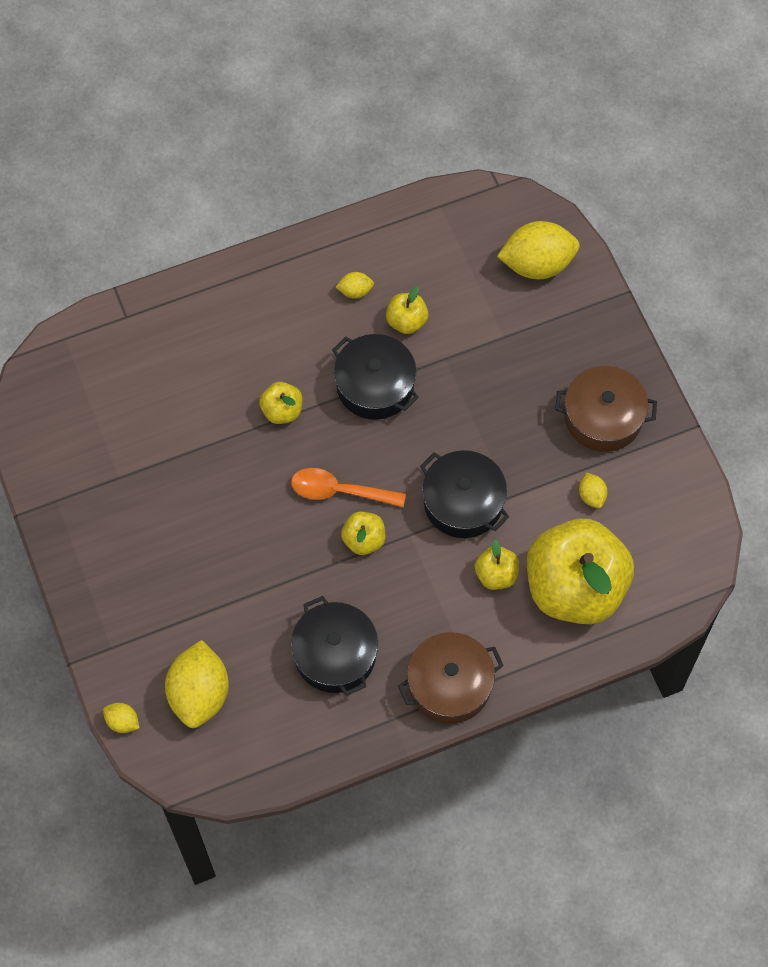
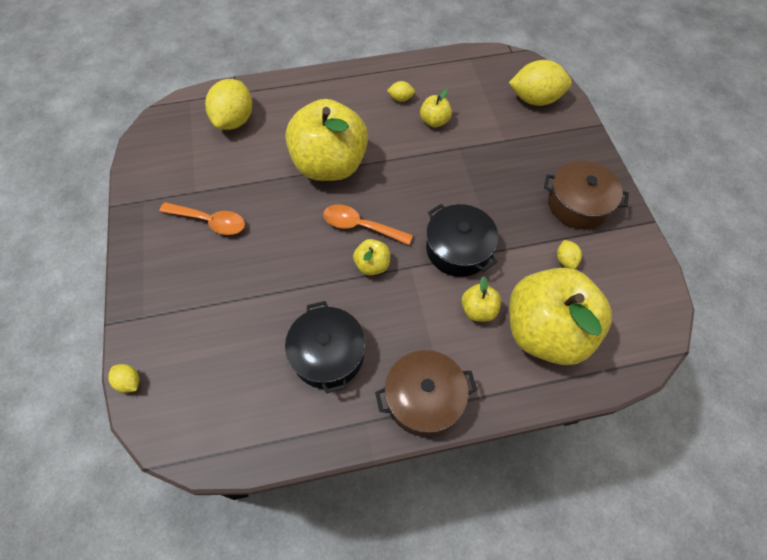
camera: 10 degrees right, 5 degrees down
yellow lemon [165,640,229,728] -> yellow lemon moved to [205,79,252,130]
yellow apple [259,382,302,424] -> yellow apple [286,99,368,181], size x2.36
black pot [332,334,419,420] -> none
none -> orange spoon [159,202,245,235]

